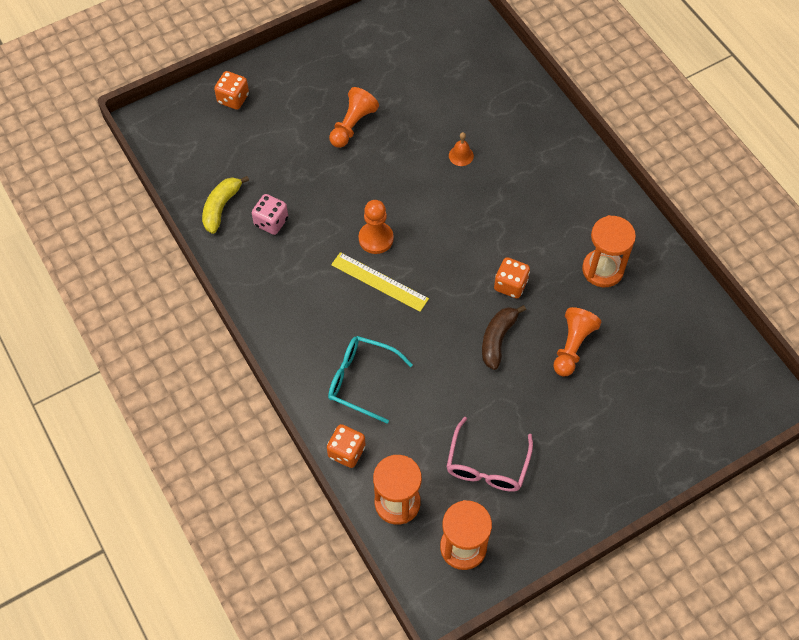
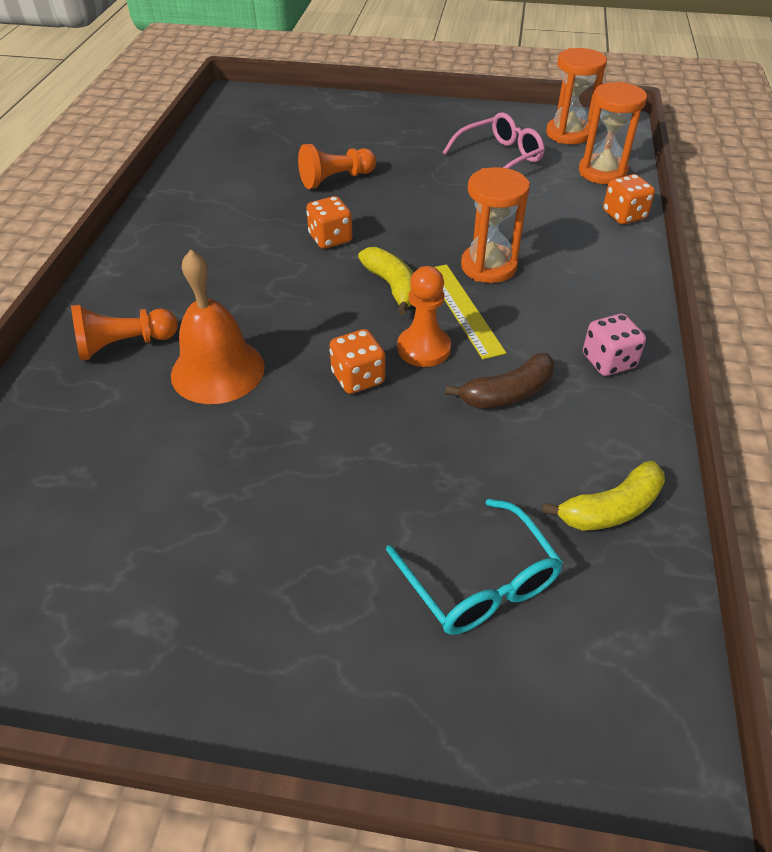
camera: 140 degrees left, 15 degrees down
orange dice [214,71,249,110] -> orange dice moved to [329,329,385,394]
pink dice [252,194,288,235] -> pink dice moved to [583,314,646,376]
turquoise glasses [328,336,413,423] -> turquoise glasses moved to [386,499,563,635]
orange pawn [329,87,379,148] -> orange pawn moved to [71,305,178,361]
orange bell [449,132,474,166] -> orange bell [171,249,265,404], size x2.27
brown banana [482,305,526,370] -> brown banana moved to [445,353,555,408]
orange hourglass [582,215,636,287] -> orange hourglass moved to [461,167,530,283]
none -> yellow banana [358,247,413,315]

